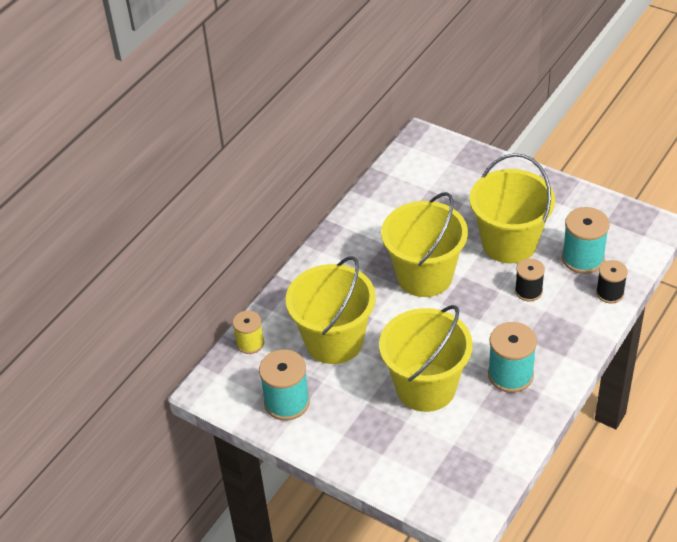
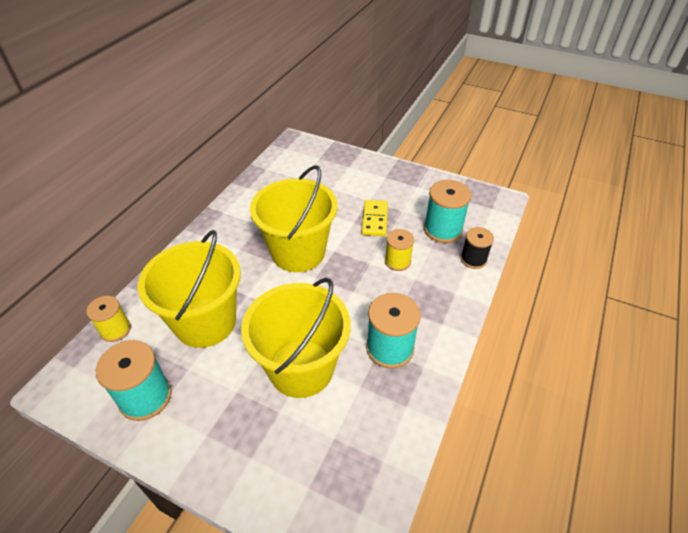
camera: 10 degrees left, 0 degrees up
yellow bucket [470,153,555,263] -> yellow domino [362,200,388,236]
black spool [515,258,545,301] -> yellow spool [385,229,414,271]

